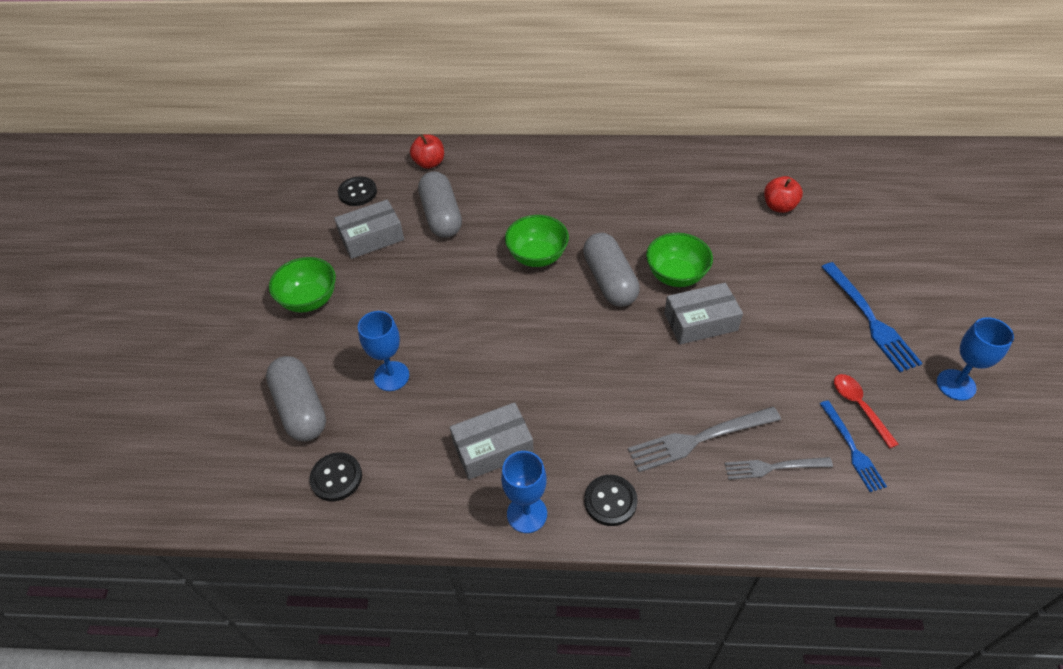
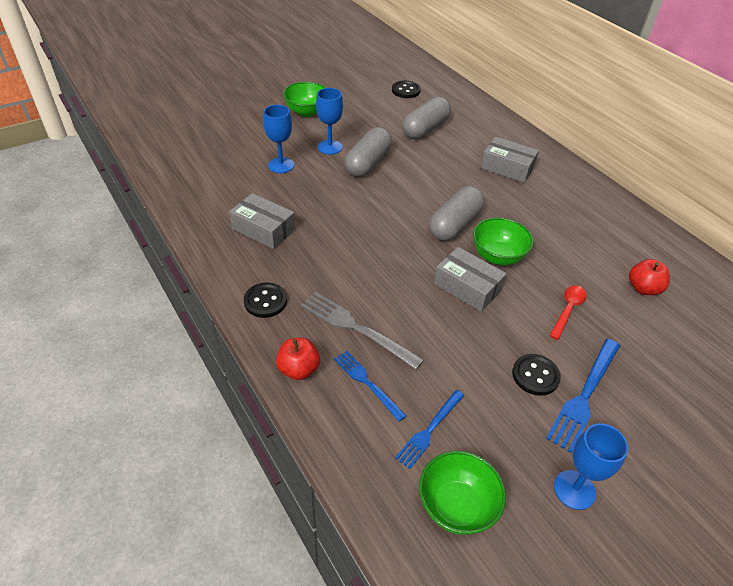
camera: 50 degrees right, 5 degrees down
grey capsule [266,356,326,442] -> grey capsule moved to [345,127,392,177]
black button [309,452,362,501] -> black button moved to [512,354,561,396]
grey box [334,199,404,259] -> grey box moved to [481,137,539,183]
red apple [410,134,444,169] -> red apple moved to [276,337,320,380]
blue goblet [501,451,547,533] -> blue goblet moved to [316,88,343,155]
green bowl [505,215,569,267] -> green bowl moved to [419,451,506,535]
grey fork [724,457,833,480] -> blue fork [334,351,406,422]
red spoon [834,374,899,449] -> red spoon moved to [549,285,586,340]

